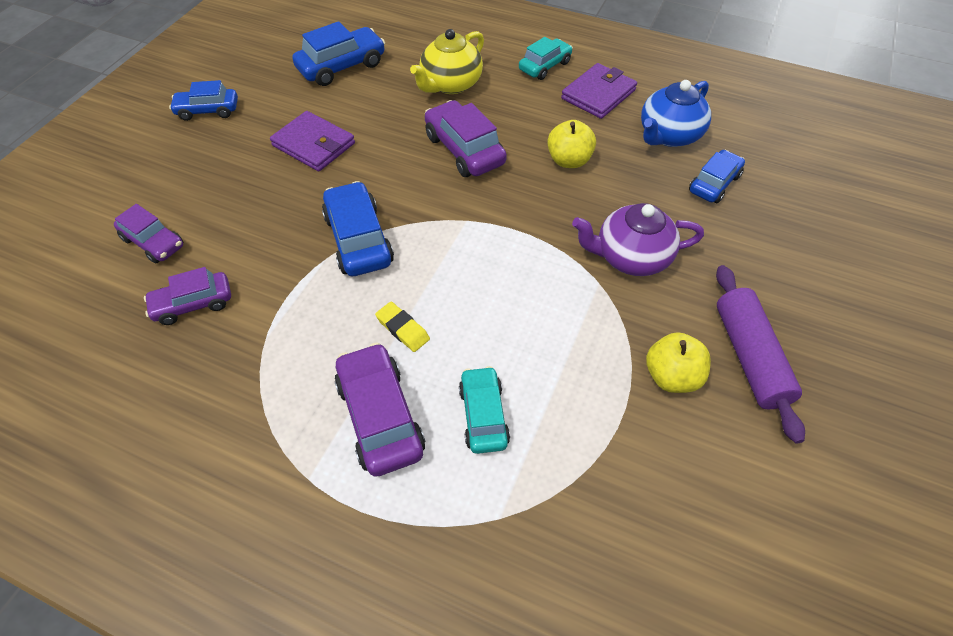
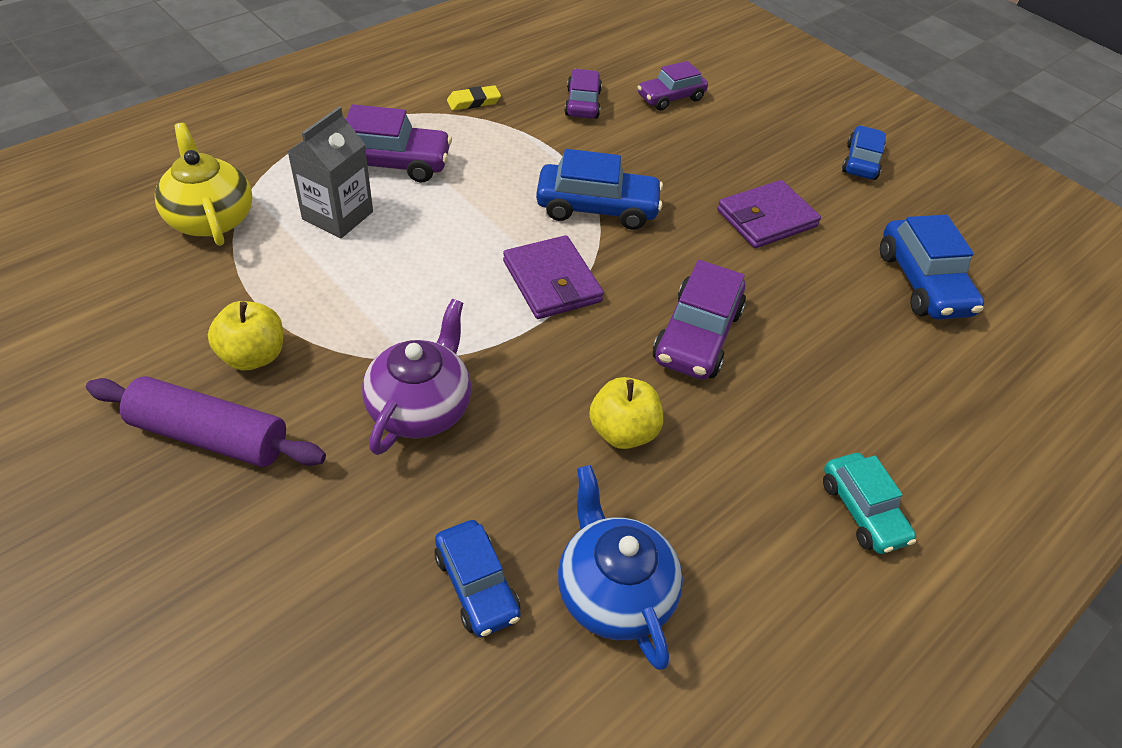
camera: 110 degrees right, 5 degrees down
yellow eraser [375,302,430,352] -> yellow eraser moved to [447,85,501,110]
yellow teapot [410,29,484,94] -> yellow teapot moved to [155,123,252,246]
purple car [425,100,507,177] -> purple car turned 120 degrees clockwise [653,260,746,380]
turquoise car [459,366,510,454] -> grey carton [287,107,373,238]
purple wallet [561,63,637,119] -> purple wallet moved to [503,235,604,319]

